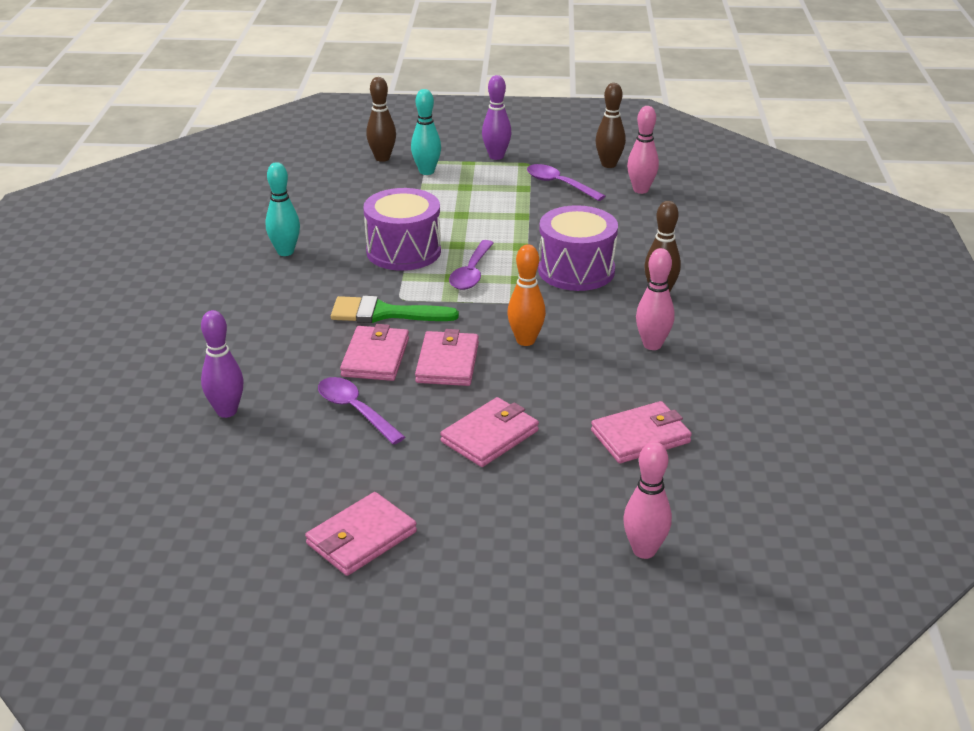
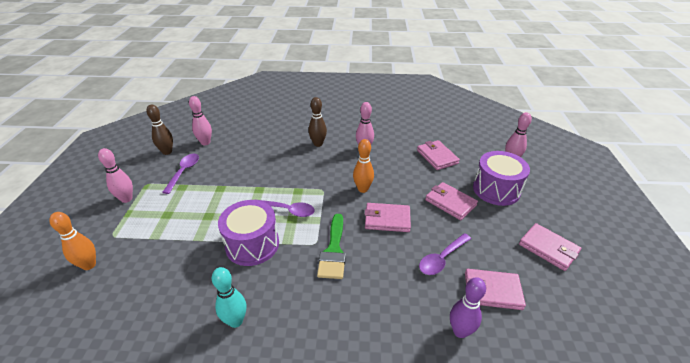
camera: 90 degrees left, 5 degrees up
pink wallet [340,324,409,381] -> pink wallet moved to [465,269,526,310]
brown bowling pin [366,77,396,162] -> orange bowling pin [49,212,96,270]
turquoise bowling pin [411,89,441,175] -> none
purple bowling pin [482,75,511,160] -> pink bowling pin [98,148,133,203]
purple spoon [527,164,605,201] -> purple spoon turned 150 degrees clockwise [162,154,199,194]
purple drum [538,205,618,291] -> purple drum moved to [473,151,530,206]

